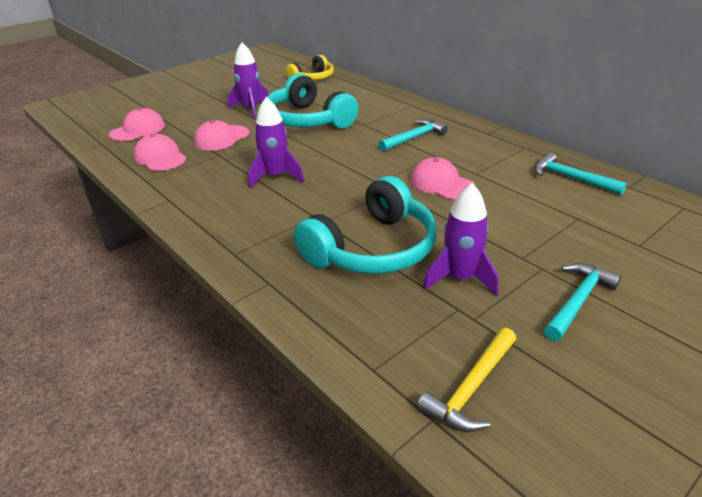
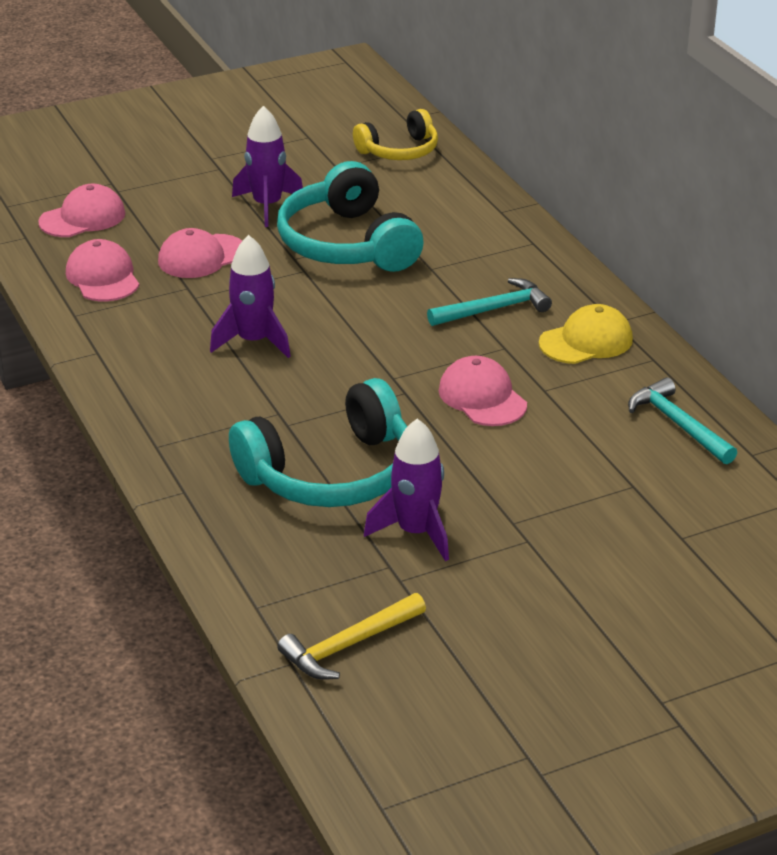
camera: 15 degrees right, 0 degrees up
turquoise hammer [544,263,621,341] -> none
none -> yellow cap [539,304,633,364]

